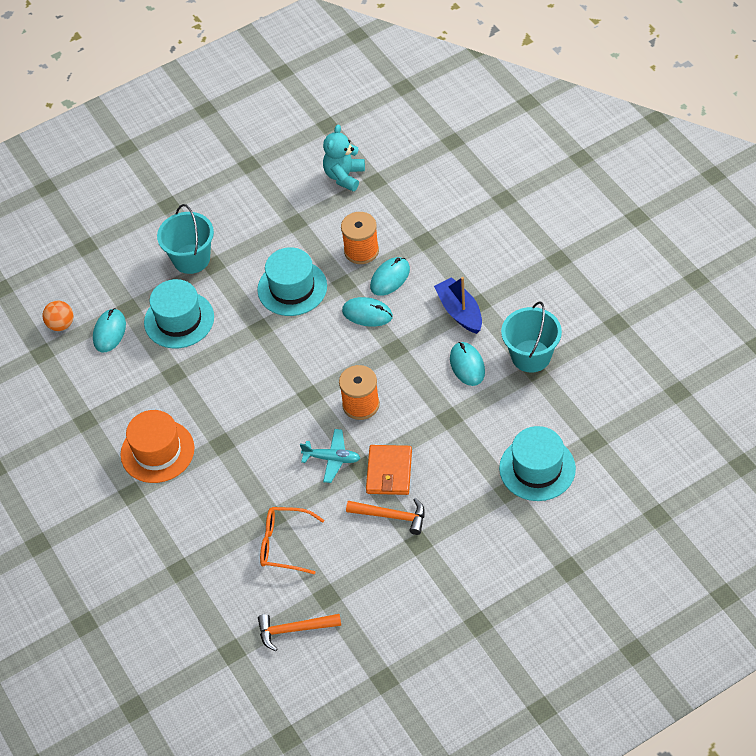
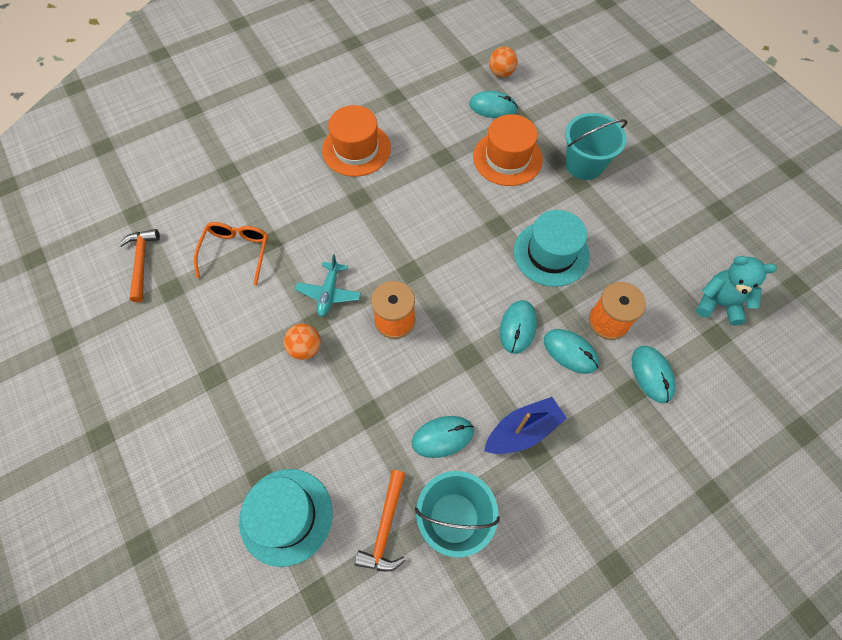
camera: 85 degrees right, 10 degrees up
turquoise hat [144,279,214,348] -> orange hat [473,114,543,186]
orange hammer [346,498,425,535] -> orange hammer moved to [355,470,406,572]
orange wallet [366,445,412,495] -> orange ball [284,324,321,360]
none -> turquoise mouse [632,346,676,403]

